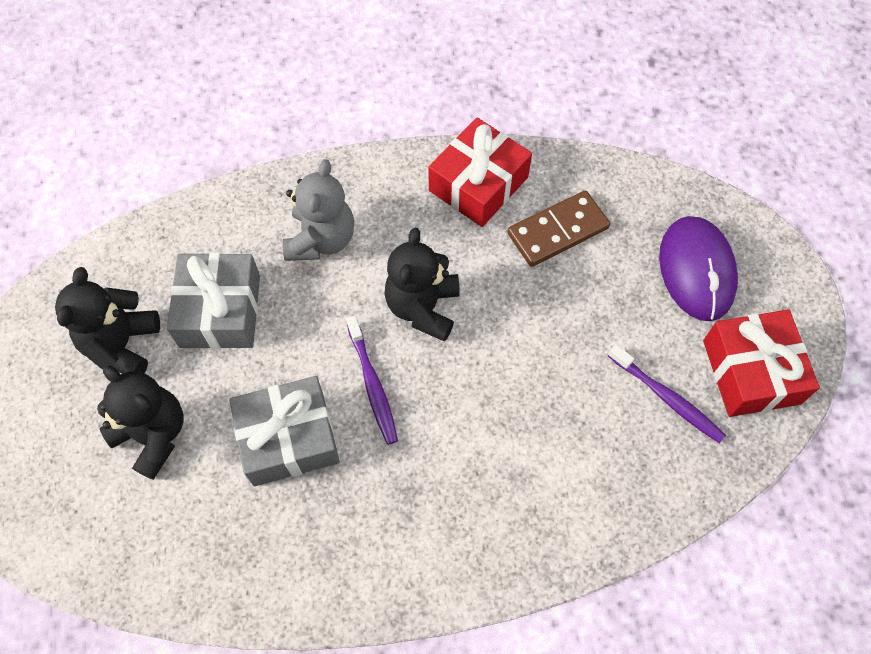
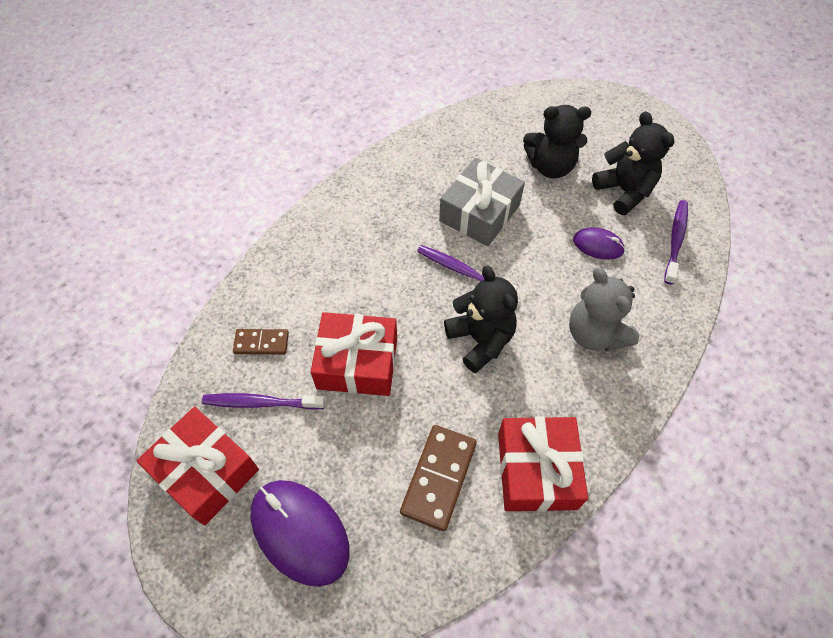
camera: 140 degrees right, 5 degrees down
grey gift [167,253,260,349] -> purple mouse [573,227,625,260]
none -> brown domino [233,329,289,355]
none -> red gift [311,312,397,396]
none -> purple toothbrush [664,200,688,284]

